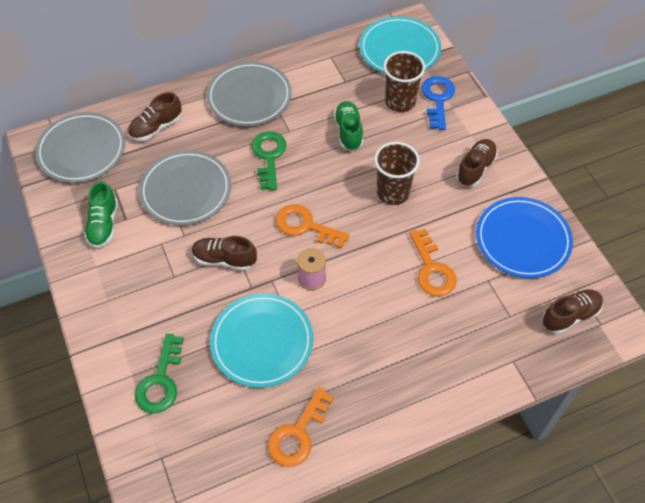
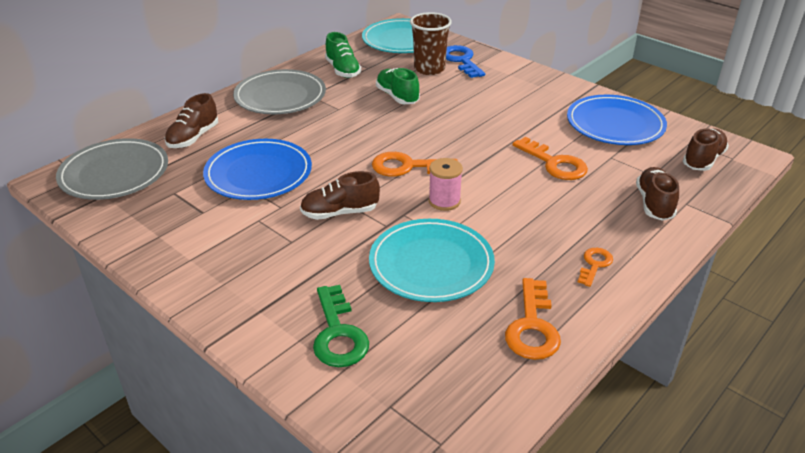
camera: 25 degrees left, 20 degrees down
green shoe [84,181,118,248] -> green shoe moved to [325,32,361,78]
grey plate [139,150,231,226] -> blue plate [203,139,312,200]
green key [252,131,287,190] -> none
brown cup [374,142,420,205] -> none
brown shoe [456,139,498,187] -> brown shoe moved to [636,167,679,221]
none -> orange key [578,248,613,287]

